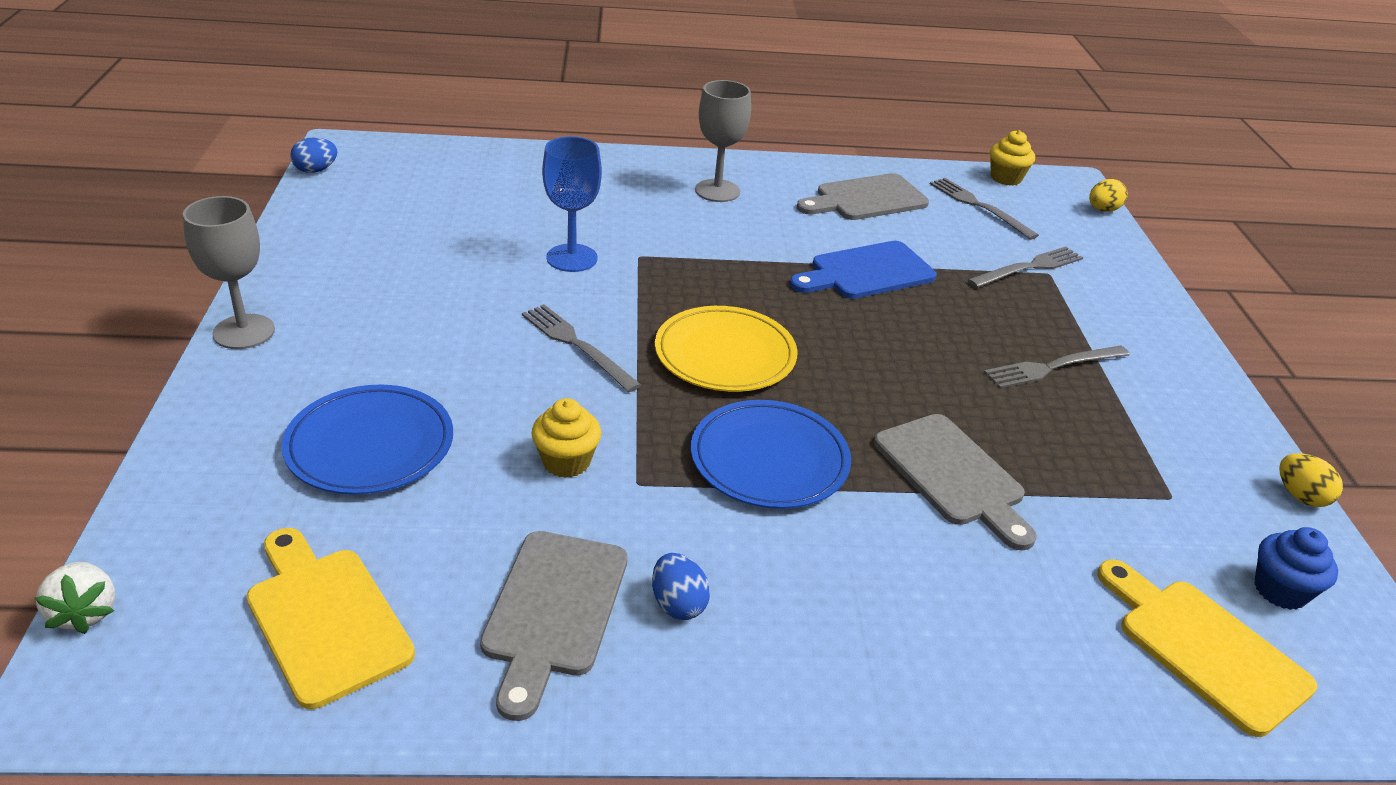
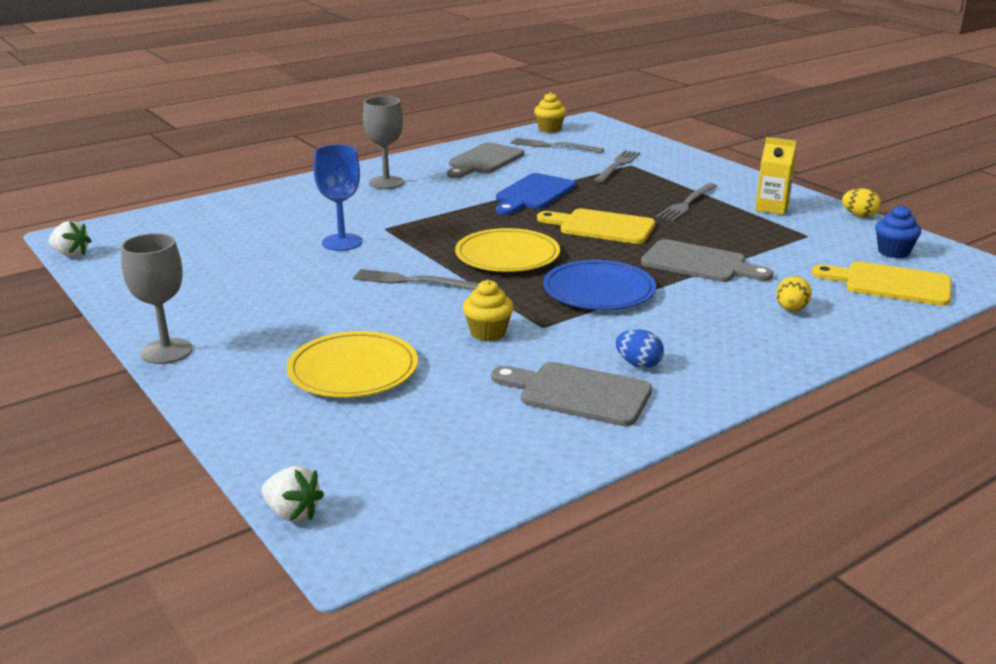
camera: 30 degrees left, 10 degrees down
yellow cutting board [247,528,415,709] -> yellow cutting board moved to [537,209,655,244]
blue plate [282,385,453,495] -> yellow plate [287,331,418,398]
blue egg [290,137,338,173] -> white strawberry [49,221,91,257]
grey cutting board [480,531,628,721] -> grey cutting board turned 135 degrees clockwise [491,362,652,426]
yellow egg [1089,179,1128,212] -> yellow egg moved to [776,276,812,311]
none -> yellow carton [755,137,796,215]

